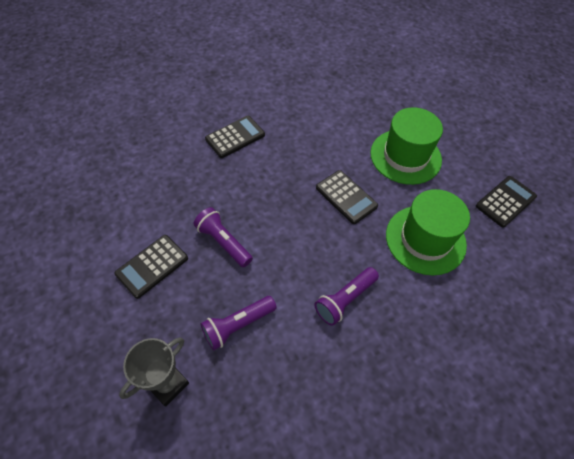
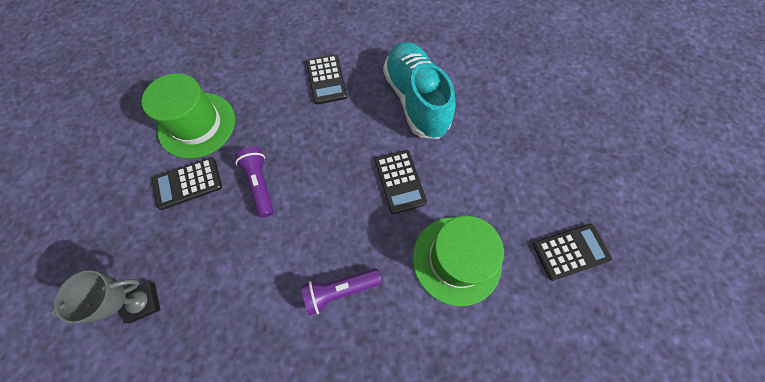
camera: 25 degrees right, 10 degrees up
purple flashlight [200,296,277,350] -> none
black calculator [205,116,265,158] -> black calculator turned 90 degrees clockwise [306,54,347,105]
green hat [370,107,443,185] -> green hat moved to [142,73,235,159]
none -> turquoise shoe [383,42,456,139]

